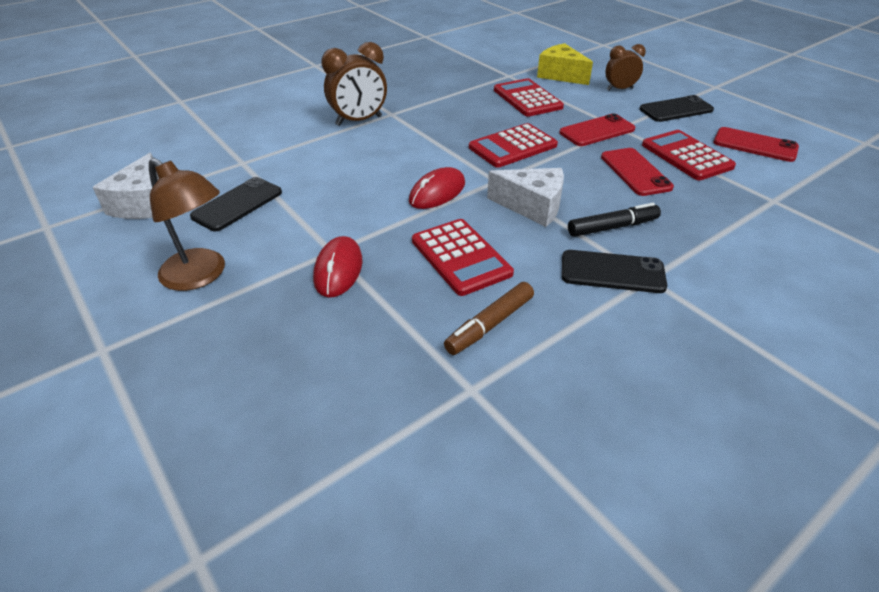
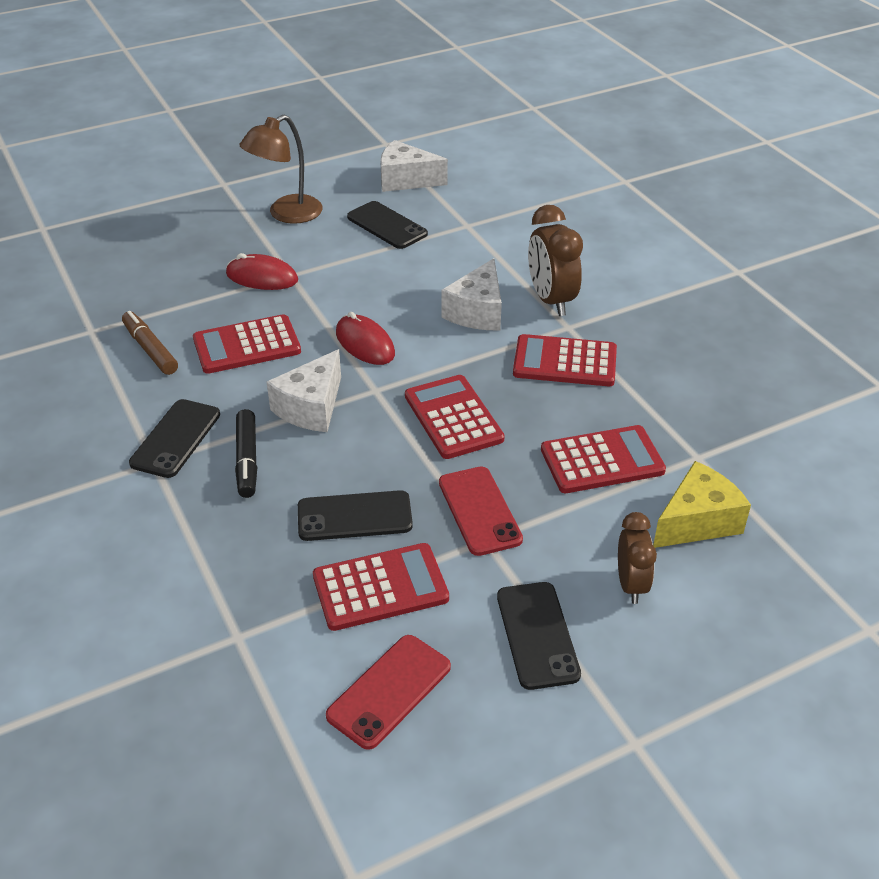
camera: 100 degrees right, 0 degrees up
red phone [601,148,674,196] -> black phone [298,490,413,541]
none -> white cheese [441,258,502,330]
none -> red calculator [513,334,617,386]

